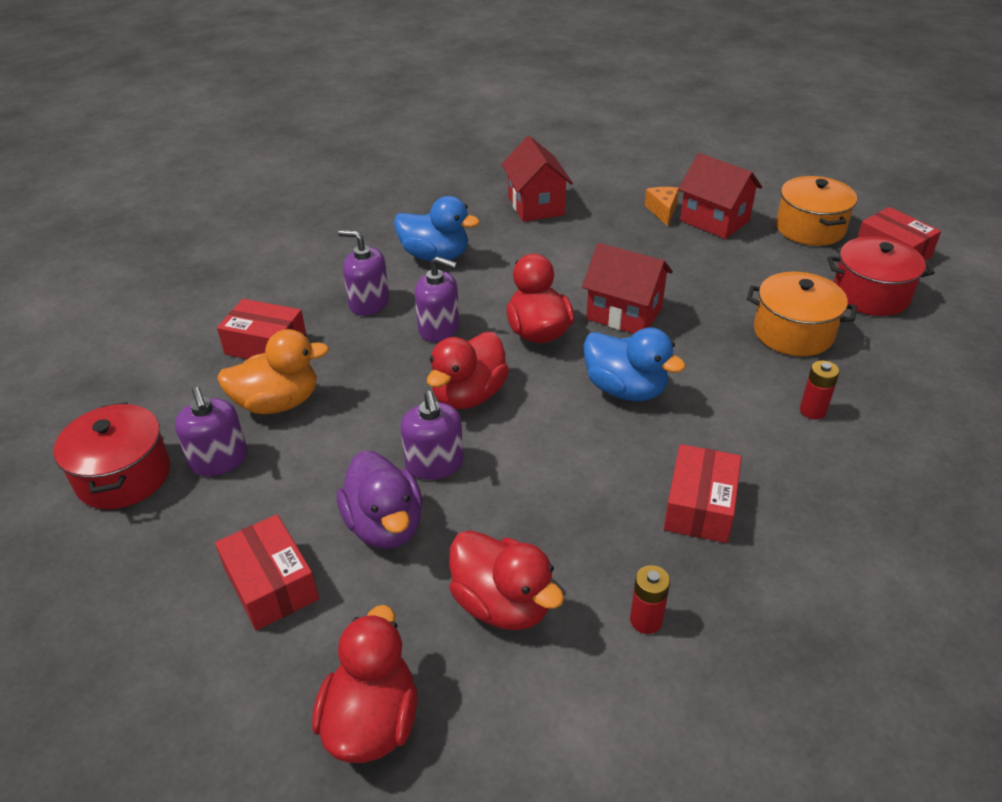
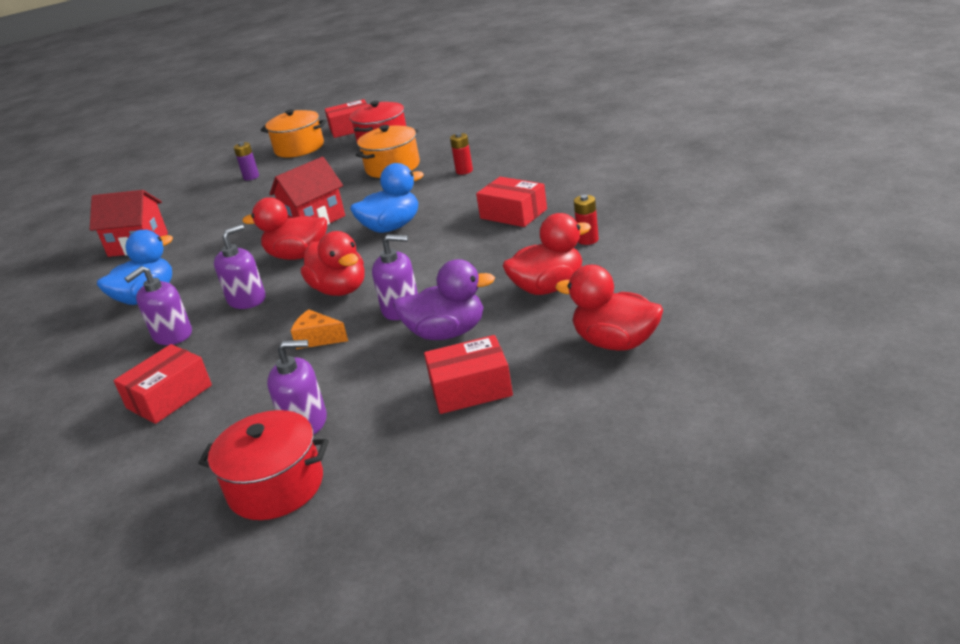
camera: 65 degrees left, 10 degrees down
orange duck [217,329,329,414] -> none
orange cheese [645,187,679,226] -> orange cheese moved to [291,309,348,349]
red house [678,153,762,239] -> purple battery [234,142,259,180]

